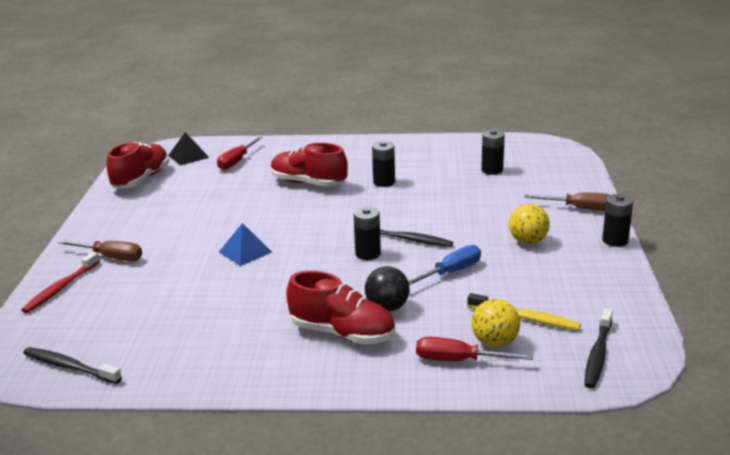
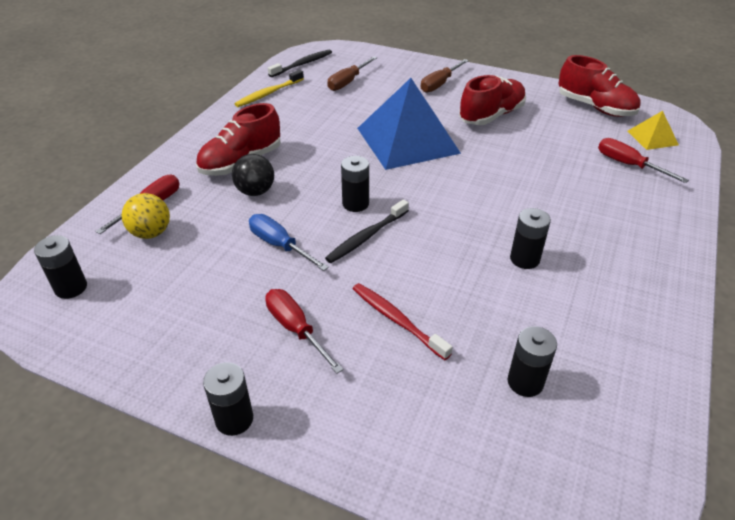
camera: 110 degrees right, 15 degrees up
red toothbrush [21,252,100,313] -> red toothbrush moved to [353,283,452,360]
black pyramid [168,132,209,165] -> yellow pyramid [628,111,679,150]
blue pyramid [219,223,272,266] -> blue pyramid [357,78,461,170], size x2.20
red shoe [271,143,348,187] -> red shoe moved to [459,75,526,125]
blue screwdriver [408,245,481,285] -> blue screwdriver turned 150 degrees clockwise [249,214,329,271]
yellow toothbrush [468,293,581,330] -> yellow toothbrush moved to [234,70,304,107]
yellow ball [509,204,550,244] -> red screwdriver [265,289,344,374]
brown screwdriver [524,193,609,211] -> brown screwdriver moved to [327,56,377,91]
black toothbrush [584,308,613,389] -> black battery [34,235,87,299]

